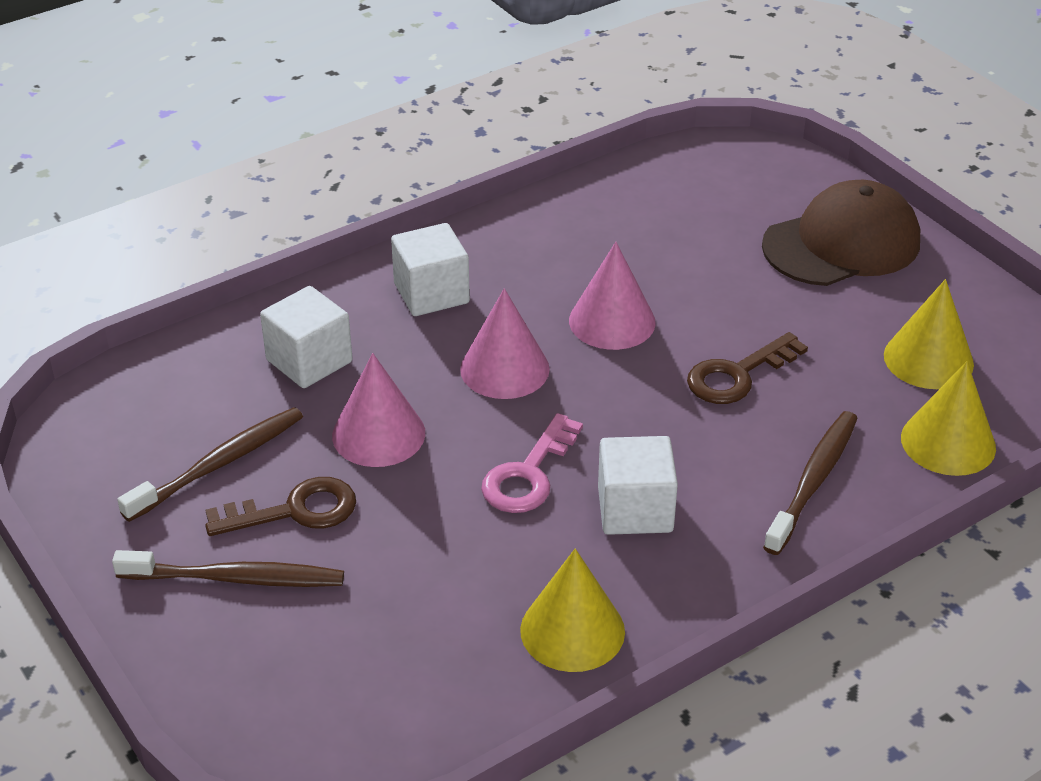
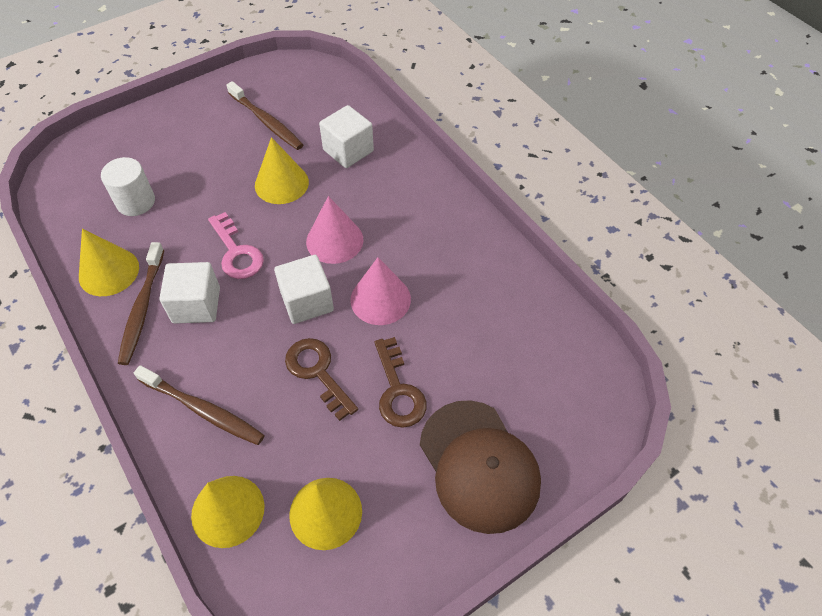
camera: 90 degrees right, 15 degrees up
brown toothbrush [112,550,344,587] -> brown toothbrush moved to [118,242,164,365]
brown key [205,477,356,536] -> brown key moved to [375,337,427,428]
pink cone [332,353,425,467] -> yellow cone [255,137,309,204]
white cube [391,223,470,316] -> white cube moved to [274,255,334,324]
pink key [481,413,583,513] -> pink key turned 150 degrees counterclockwise [208,212,264,279]
none -> white cylinder [101,157,155,216]

